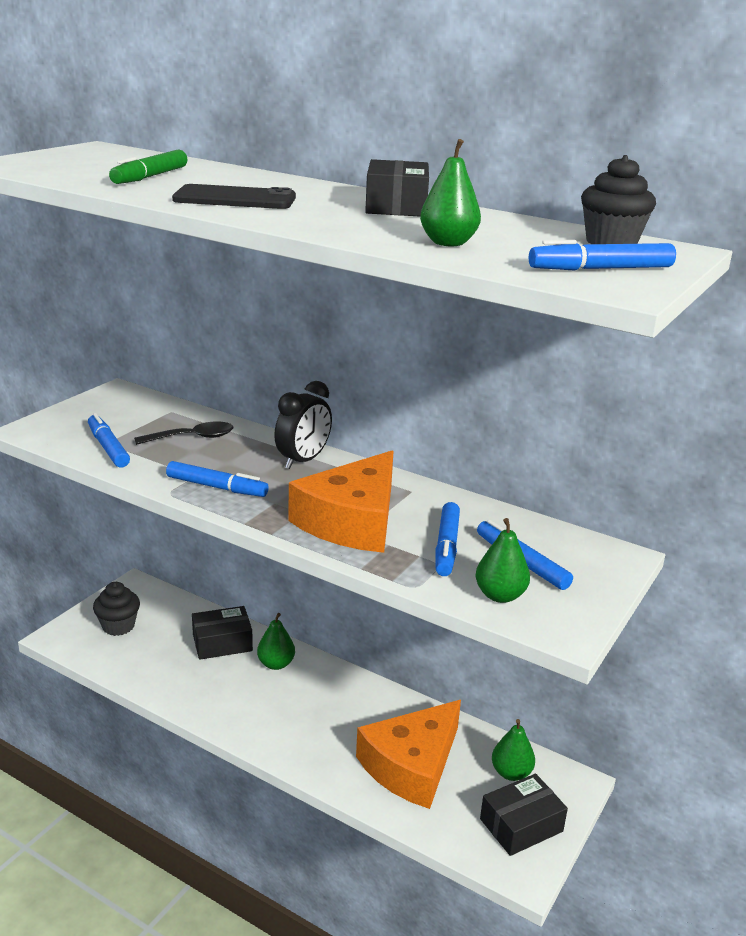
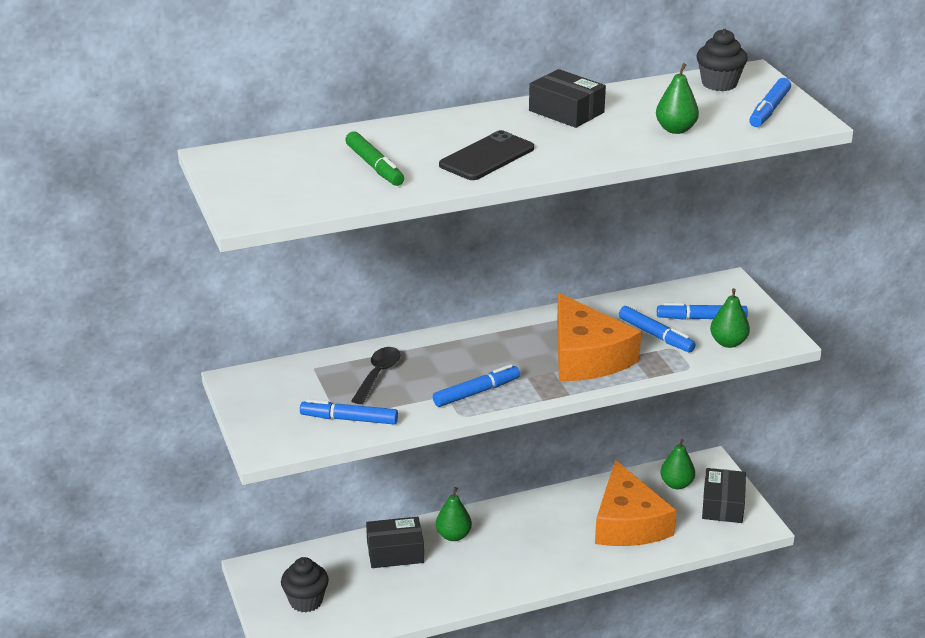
camera: 50 degrees left, 5 degrees up
black box [192,606,253,660] -> black box turned 60 degrees clockwise [366,517,424,568]
black clock [274,381,332,469] -> none

